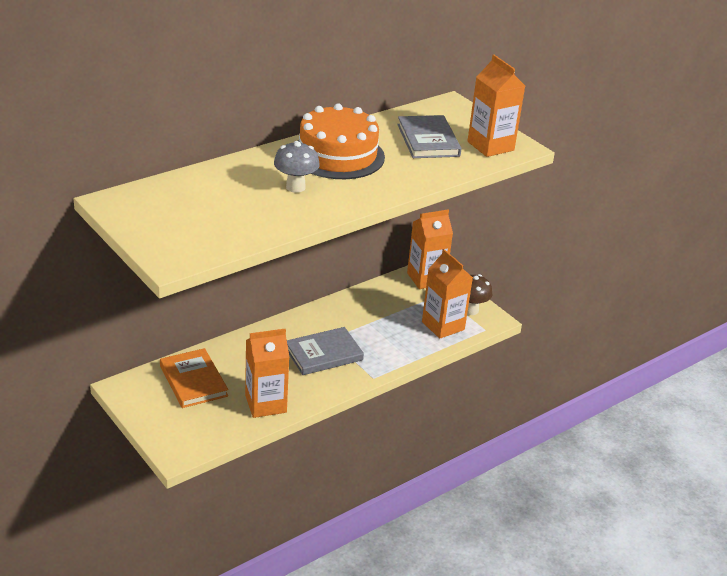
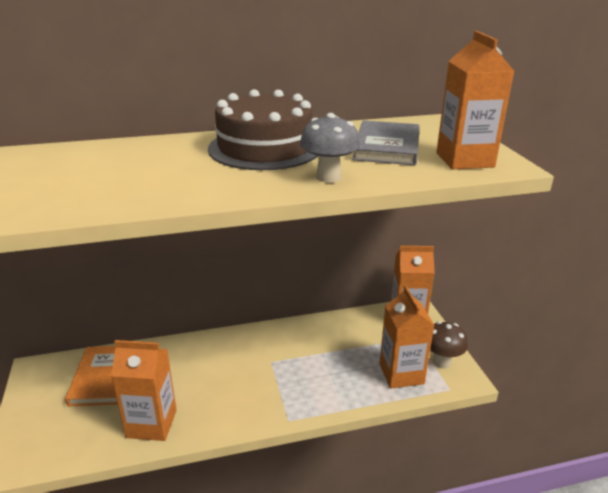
camera: 25 degrees right, 5 degrees down
grey mushroom [274,141,320,193] -> grey mushroom moved to [300,113,360,183]
grey book [287,327,364,375] -> none
orange cake [298,104,385,179] -> brown cake [208,89,318,170]

